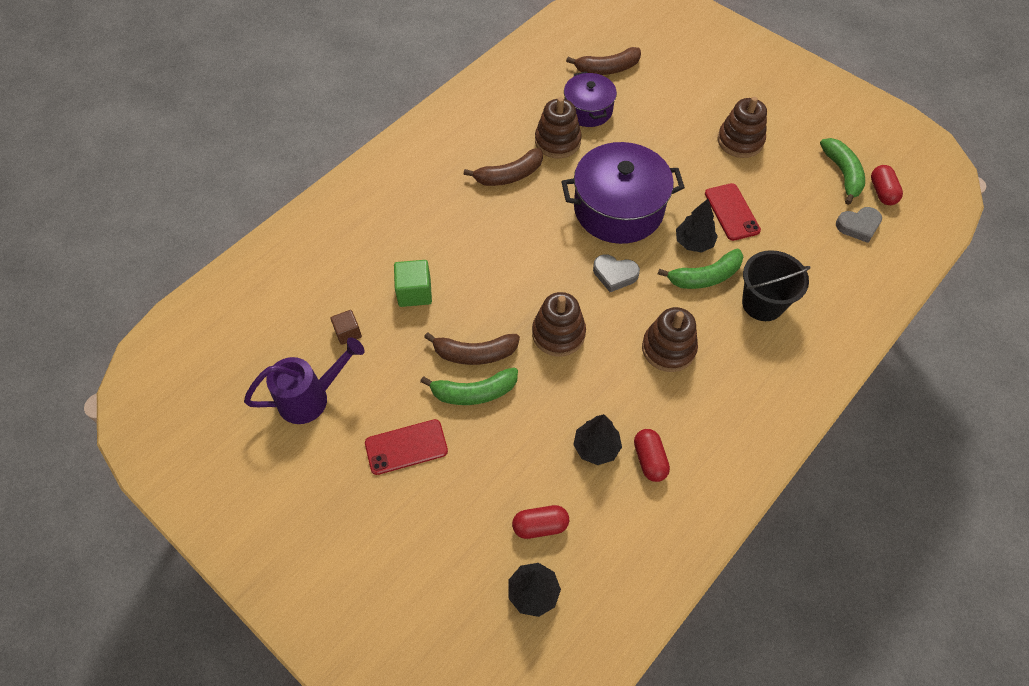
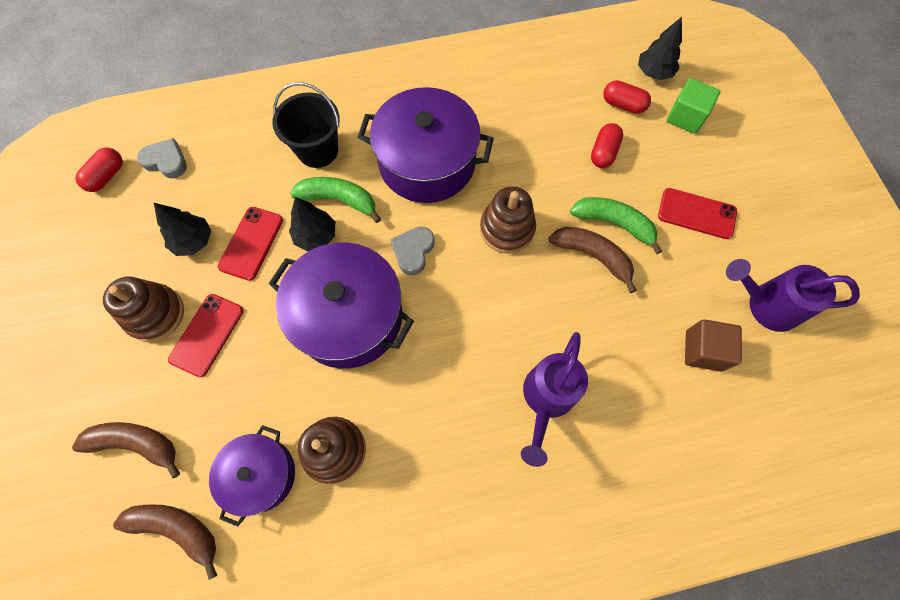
camera: 145 degrees left, 10 degrees up
brown cube [330,310,362,345] -> brown cube [685,319,742,372], size x1.52
green cube [394,260,432,307] -> green cube moved to [666,78,721,134]
brown banana [464,148,543,186] -> brown banana moved to [72,422,180,478]
black tree [573,414,622,465] -> black tree moved to [154,203,211,256]
grey heart [593,254,640,292] -> grey heart turned 120 degrees counterclockwise [390,227,435,275]
red capsule [634,429,670,482] -> red capsule moved to [591,123,623,168]
brown stacking toy [642,307,698,372] -> purple pot [358,87,494,203]
green banana [820,138,865,205] -> none
none -> red phone [168,294,244,377]
none -> purple watering can [521,332,588,467]

